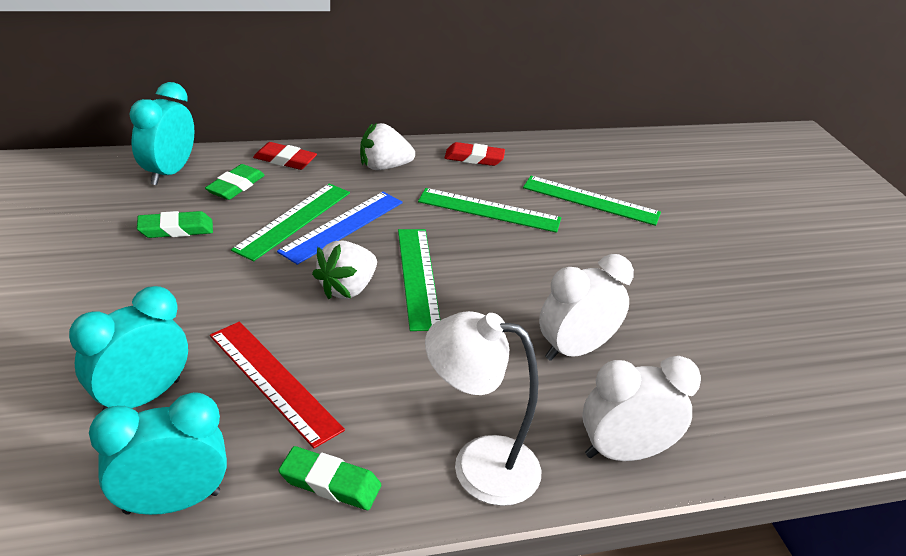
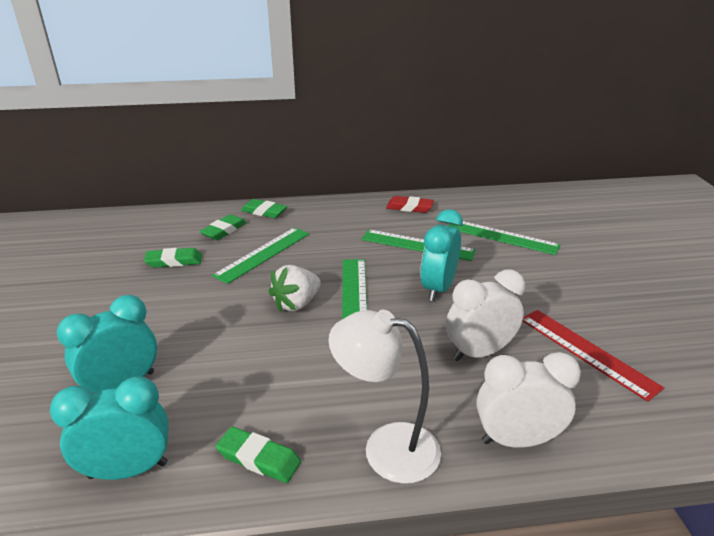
camera: 10 degrees right, 5 degrees down
turquoise clock [129,82,194,185] -> turquoise clock moved to [420,209,463,301]
red ruler [210,322,345,448] -> red ruler moved to [523,310,664,402]
red eraser [253,142,317,170] -> green eraser [241,199,287,218]
blue ruler [277,192,403,265] -> none
white strawberry [360,123,415,170] -> none

